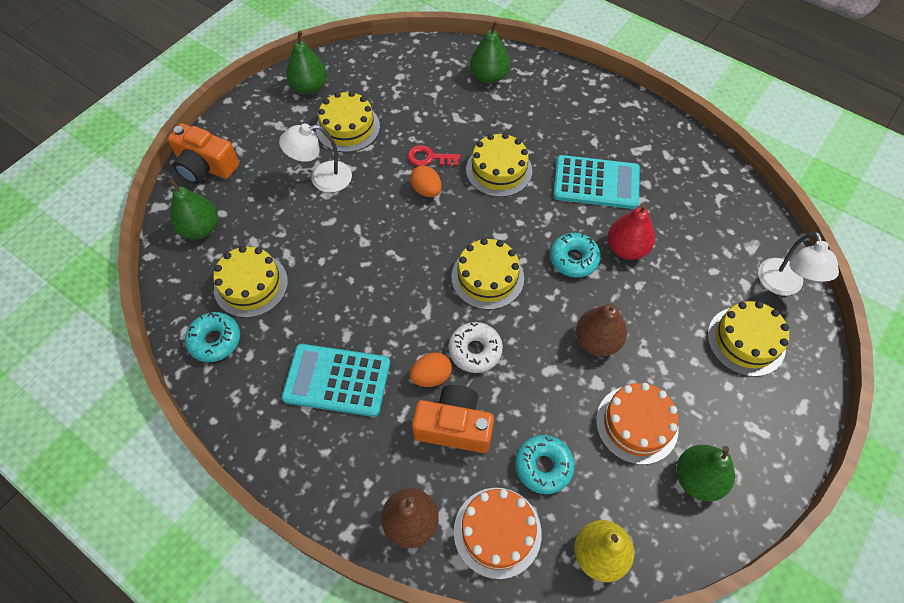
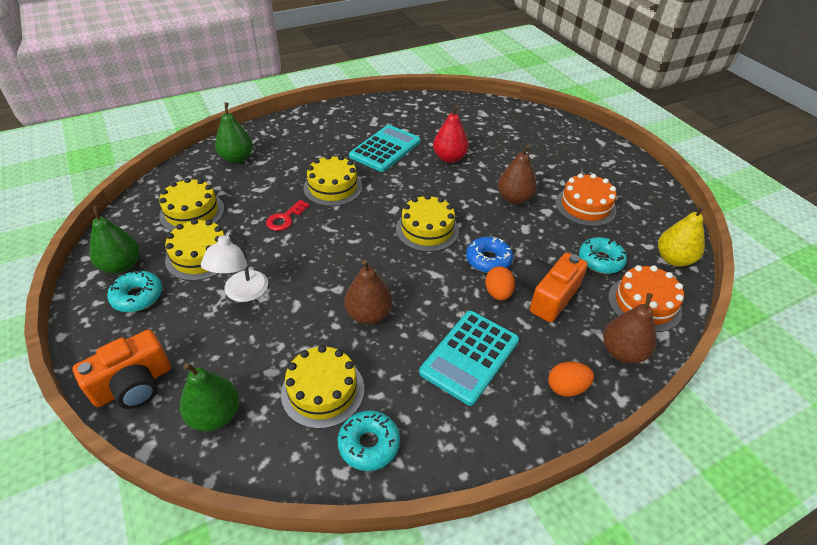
camera: 65 degrees left, 15 degrees down
orange egg [410,165,442,197] -> orange egg moved to [548,362,594,397]
white donut [449,322,503,373] -> blue donut [466,237,513,273]
turquoise donut [550,233,601,278] -> turquoise donut moved to [107,270,162,312]
green pear [676,445,735,502] -> none
yellow cake [707,301,789,377] -> yellow cake moved to [159,178,224,232]
white lamp [758,232,839,296] -> none
none -> brown pear [344,260,393,324]

